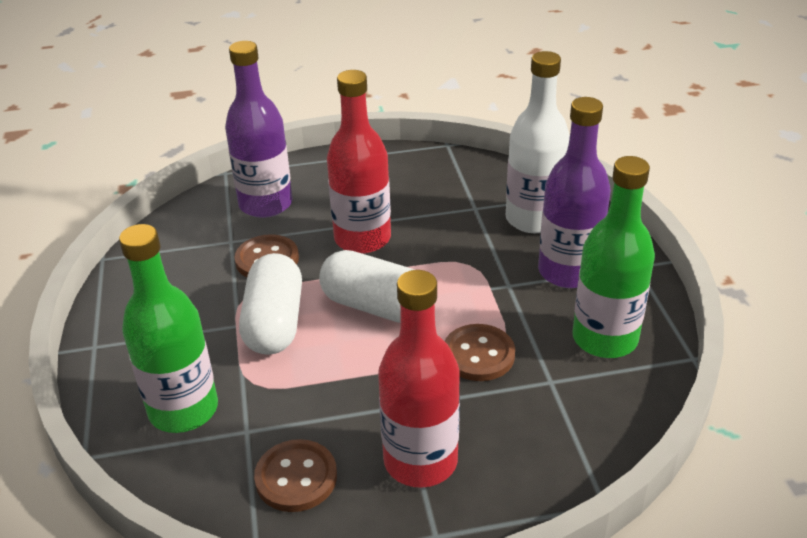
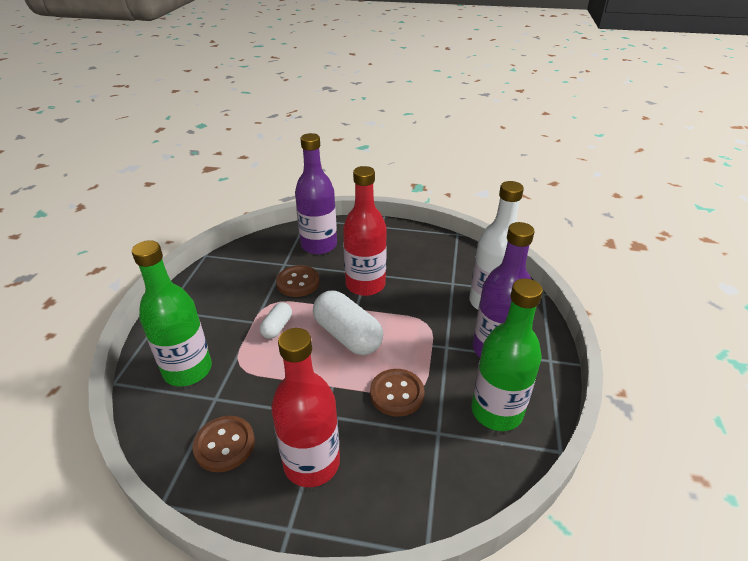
camera: 20 degrees right, 0 degrees up
white capsule [239,253,302,355] -> white capsule [260,302,292,339], size x0.53

